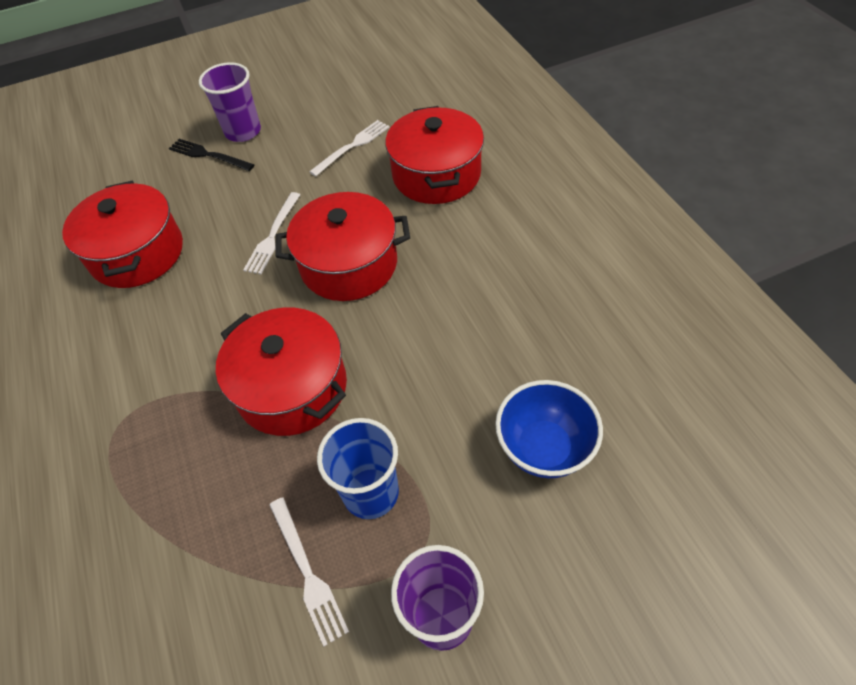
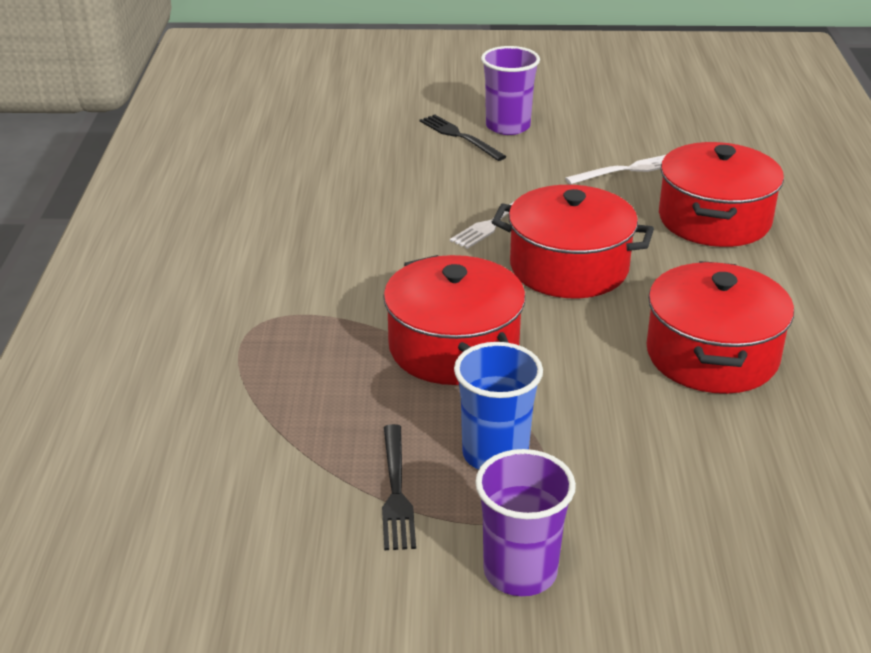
camera: 20 degrees right, 20 degrees down
red pot [62,181,183,288] -> red pot moved to [647,261,794,394]
white fork [269,497,349,647] -> black fork [382,424,416,550]
blue bowl [495,380,603,478] -> none

